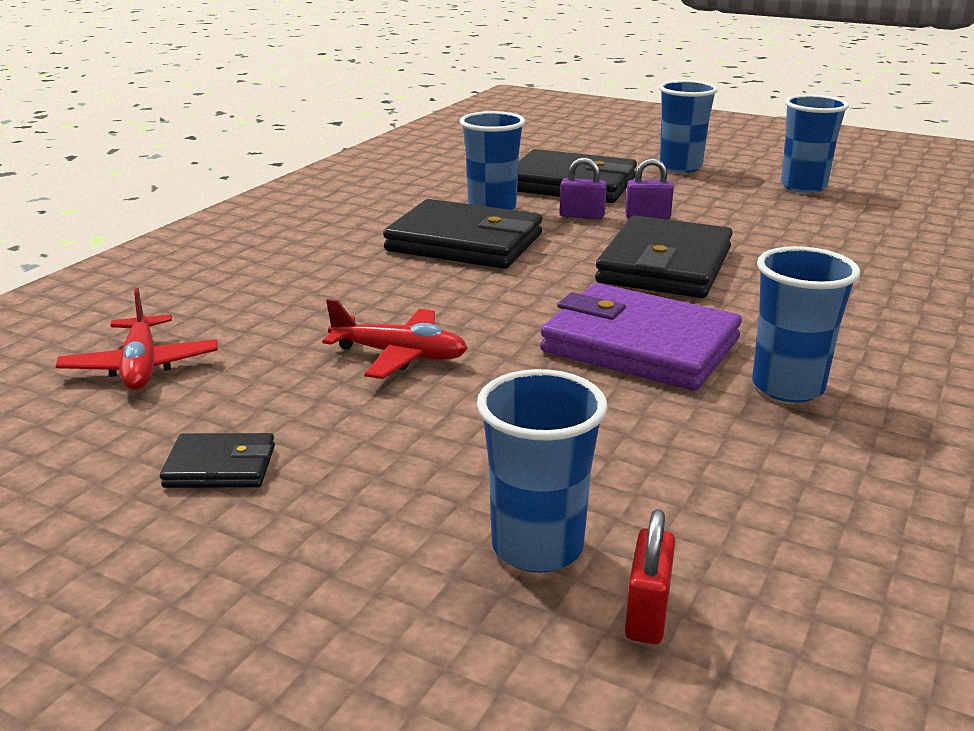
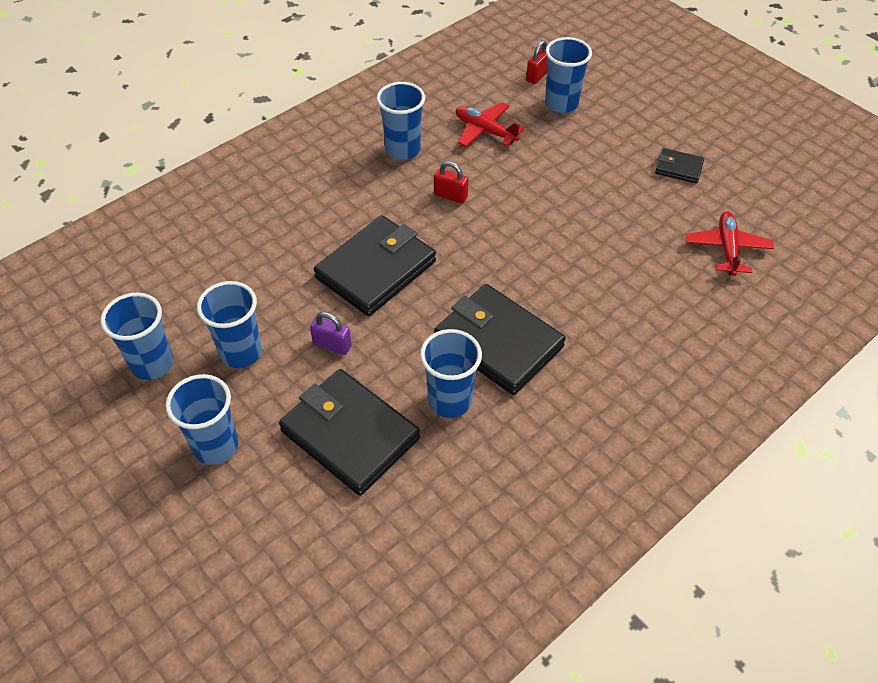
camera: 160 degrees left, 25 degrees up
red plane [322,299,468,379] -> red plane moved to [456,102,524,147]
purple wallet [540,283,742,391] -> red padlock [434,161,469,204]
purple padlock [559,157,607,220] -> none
none -> blue cup [197,281,262,368]

